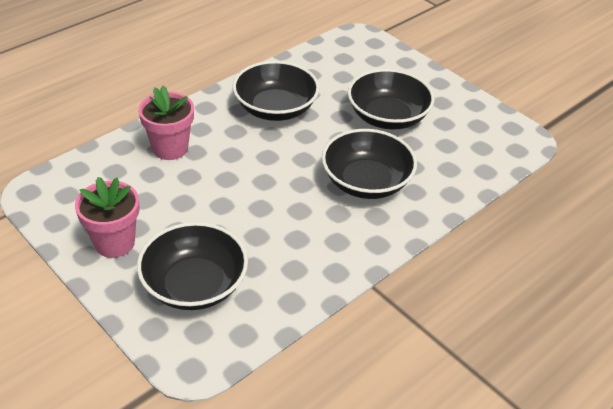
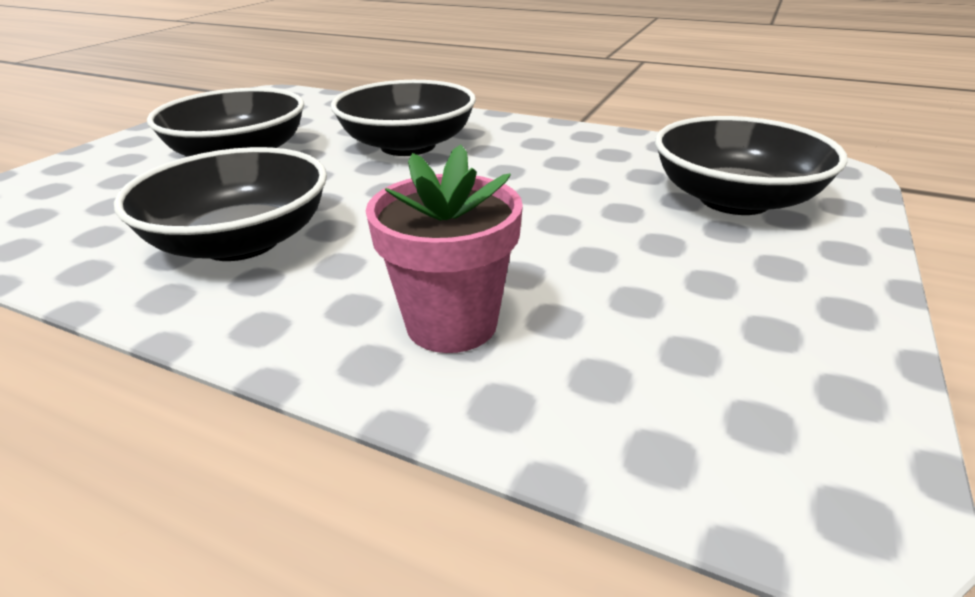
camera: 110 degrees left, 10 degrees down
pink flower pot [75,177,140,258] -> none

